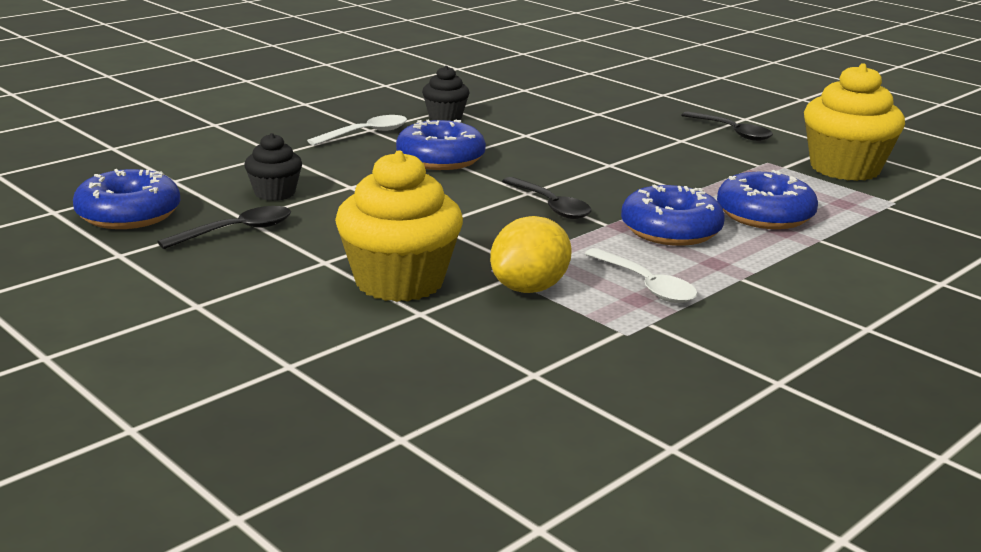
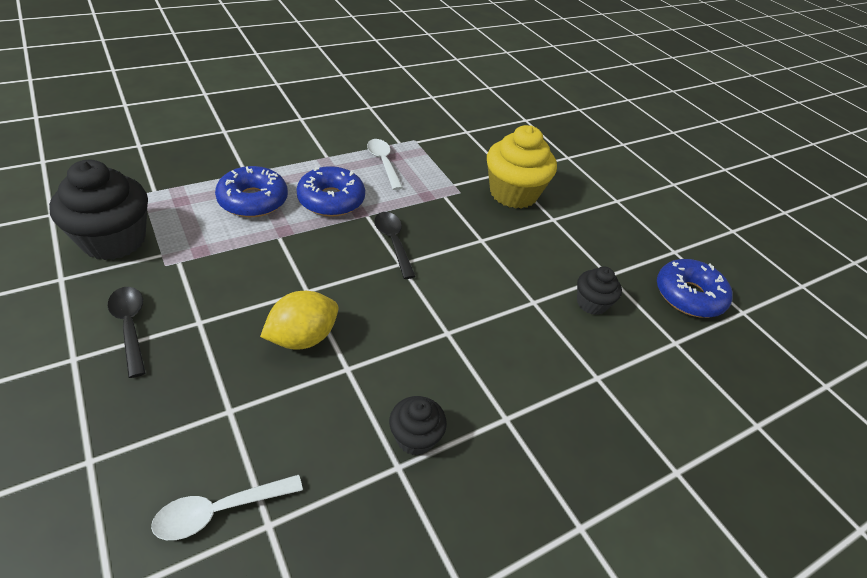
camera: 170 degrees left, 20 degrees up
black spoon [157,206,291,249] -> none
white spoon [307,115,407,146] -> white spoon moved to [151,474,303,540]
blue donut [396,120,486,170] -> none
yellow lemon [490,216,572,293] -> yellow lemon moved to [260,291,339,350]
yellow cupcake [804,63,905,181] -> black cupcake [49,160,148,260]

